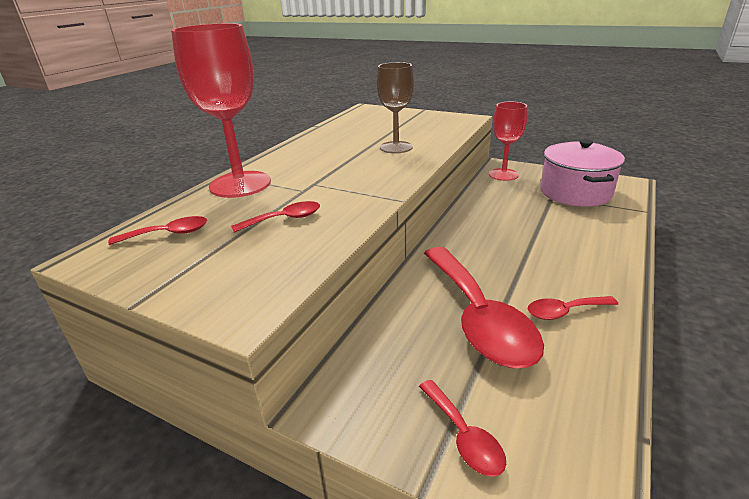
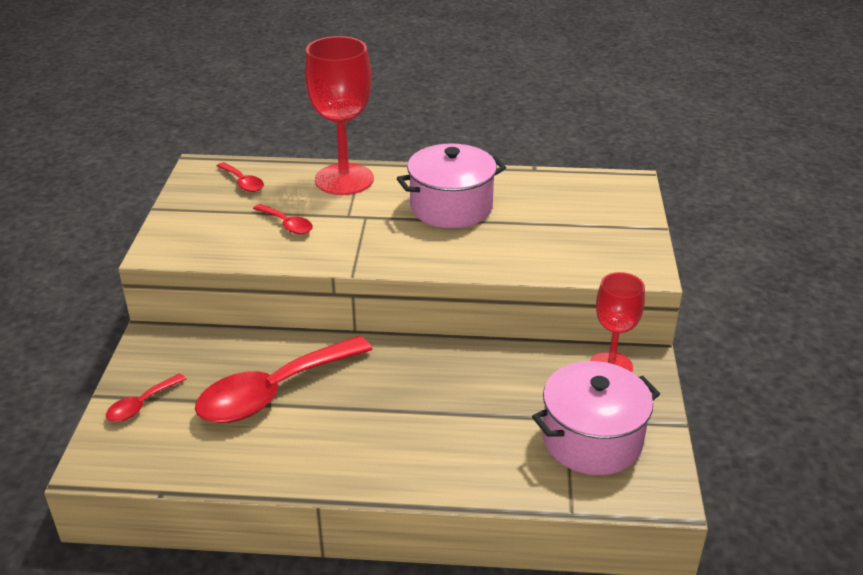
camera: 65 degrees right, 5 degrees up
brown goblet [377,62,414,153] -> none
red spoon [528,296,619,320] -> none
none -> pink pot [397,143,506,228]

